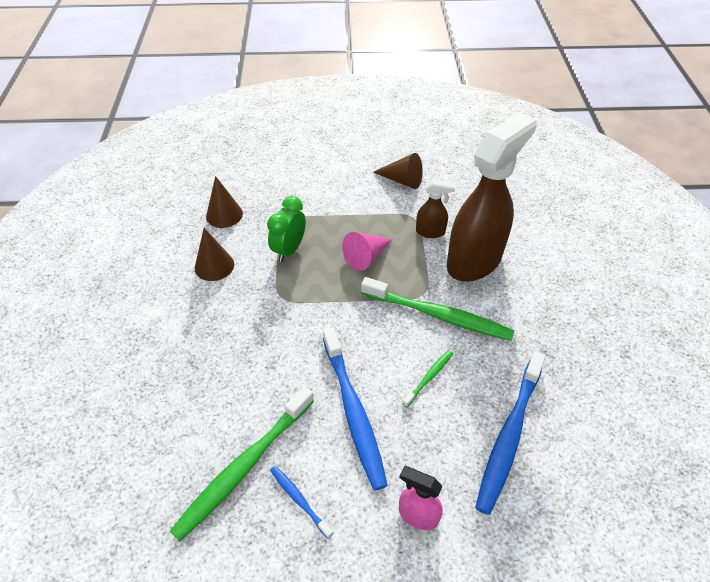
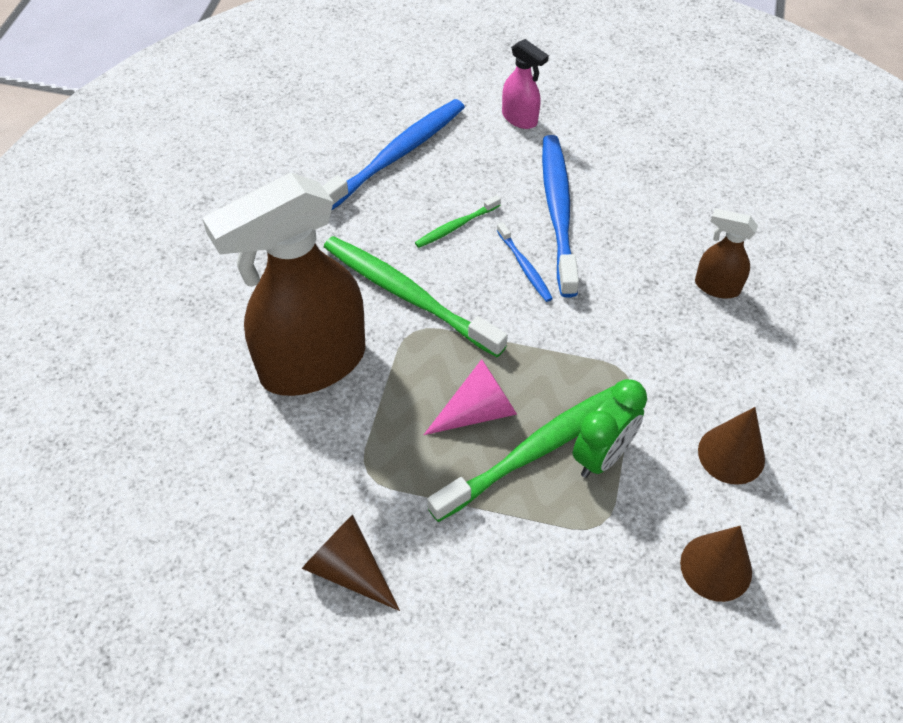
camera: 165 degrees left, 5 degrees up
green toothbrush [169,386,314,542] -> green toothbrush moved to [427,385,615,522]
blue toothbrush [270,466,333,539] -> blue toothbrush moved to [497,222,553,302]
brown spray bottle [416,179,455,238] -> brown spray bottle moved to [695,208,758,298]

